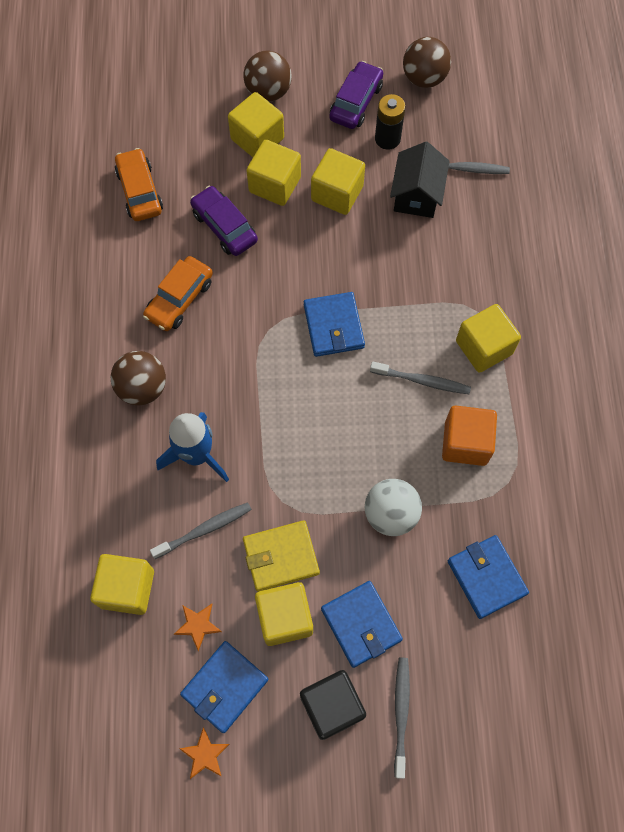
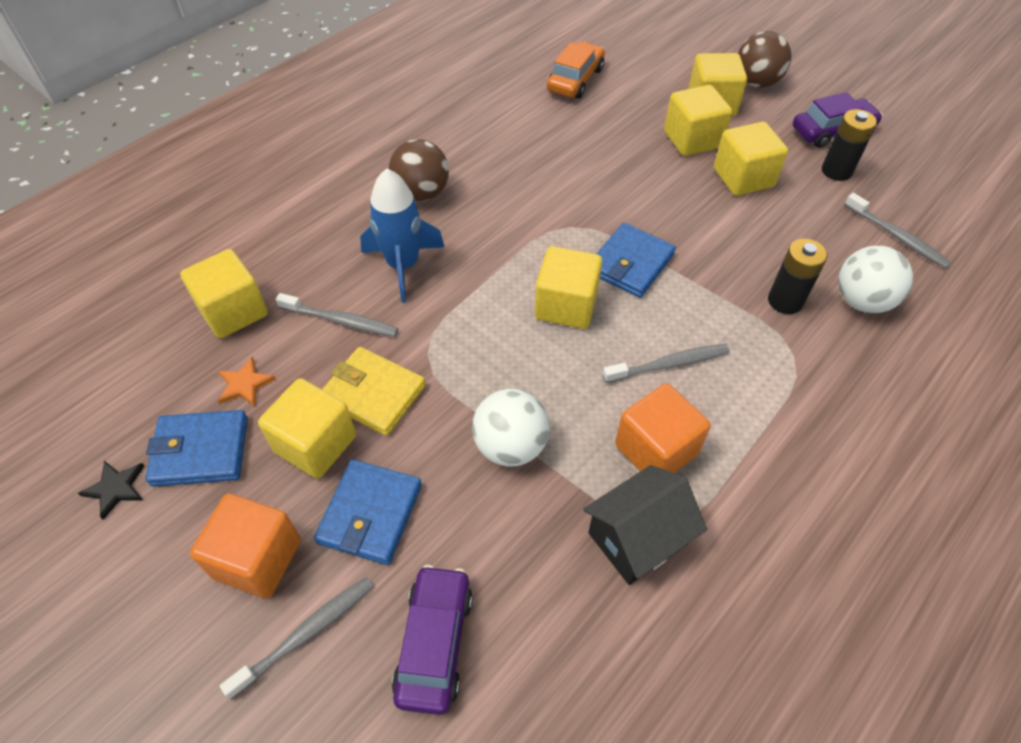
camera: 45 degrees right, 15 degrees down
orange car [143,256,213,331] -> none
orange star [179,727,229,779] -> black star [78,461,144,520]
purple car [190,186,258,256] -> purple car moved to [392,565,473,715]
black cube [300,670,366,740] -> orange cube [190,494,301,598]
grey toothbrush [370,361,471,394] -> grey toothbrush turned 75 degrees counterclockwise [603,344,729,383]
black house [390,142,450,218] -> black house moved to [583,465,707,585]
brown ball [403,37,451,88] -> none
blue wallet [448,535,529,619] -> none
yellow cube [456,304,521,373] -> yellow cube moved to [535,246,602,329]
none -> black battery [768,239,828,314]
none -> white ball [838,246,913,313]

